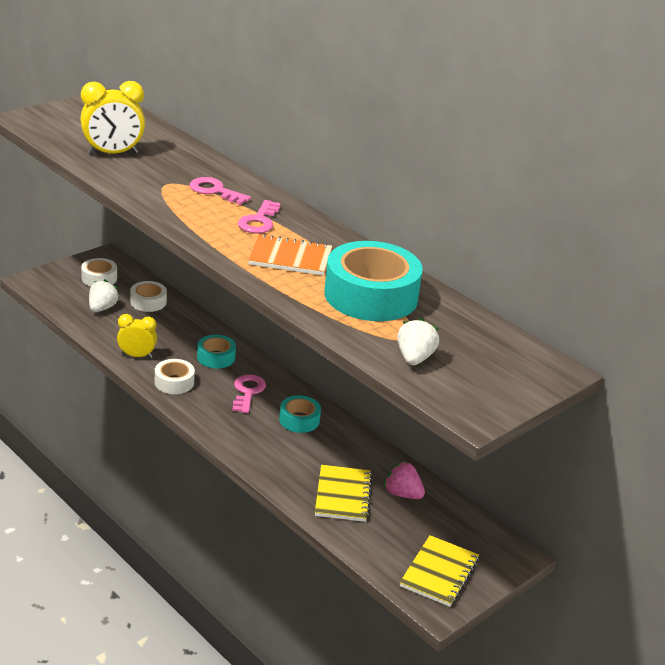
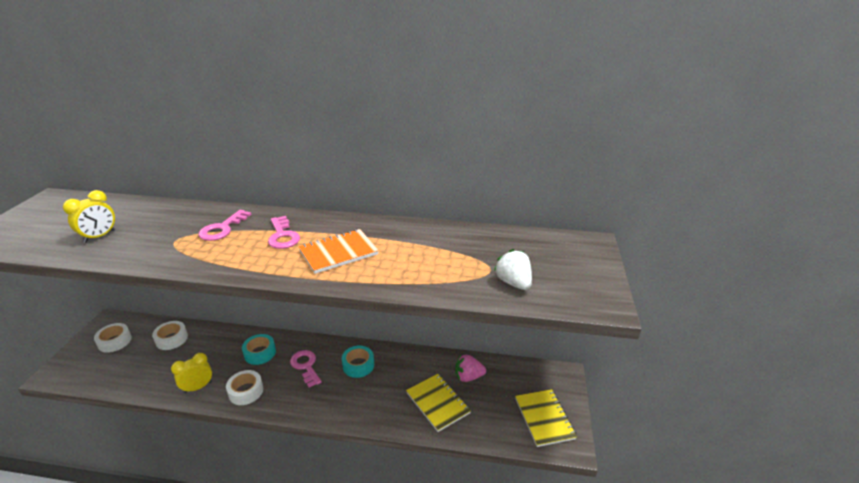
camera: 35 degrees left, 0 degrees up
yellow clock [80,81,145,155] -> yellow clock [63,190,115,243], size x0.65
white strawberry [89,279,120,312] -> none
pink key [190,177,251,205] -> pink key turned 60 degrees counterclockwise [199,210,252,241]
turquoise tape [324,241,423,321] -> none

